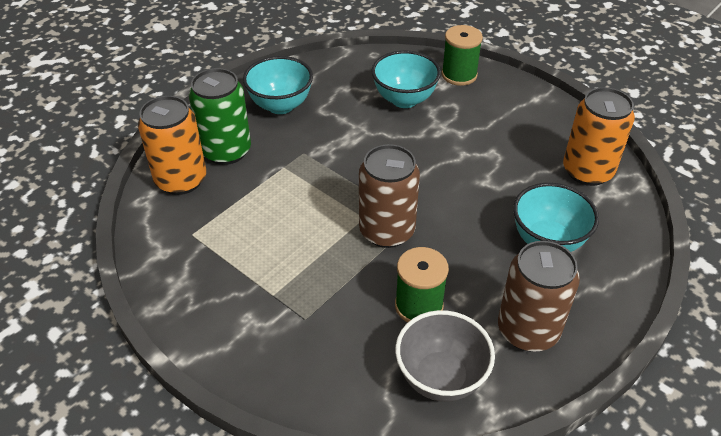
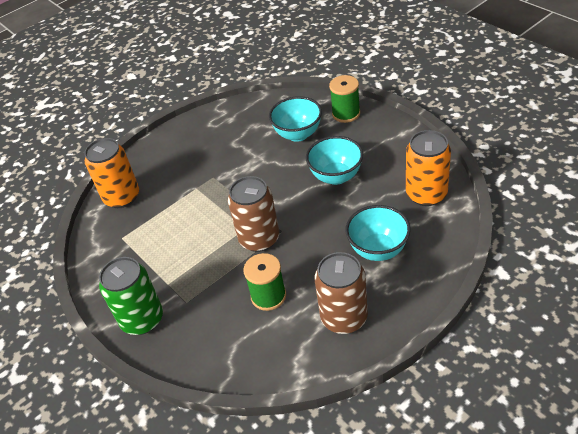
camera: 15 degrees right, 0 degrees up
green can [189,68,251,165] -> green can moved to [99,257,163,335]
turquoise bowl [243,56,313,114] -> turquoise bowl moved to [306,136,363,185]
grey bowl [395,310,495,402] -> none

